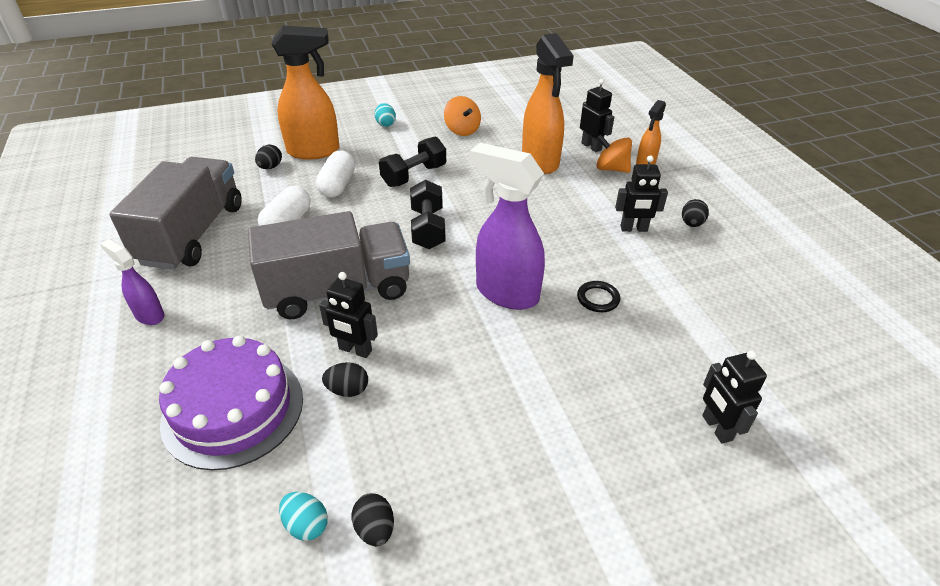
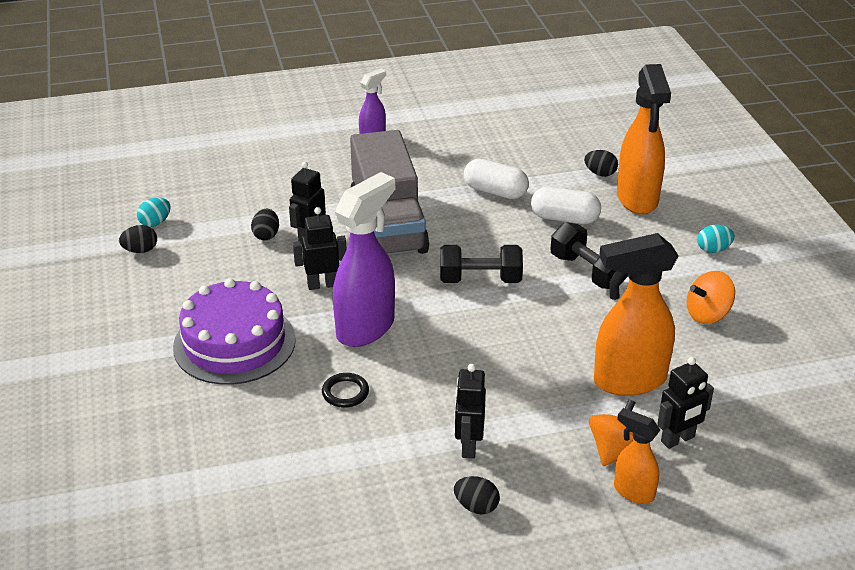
camera: 95 degrees right, 5 degrees down
grey truck [109,157,242,270] -> none
purple cake [159,335,303,470] -> purple cake moved to [173,278,296,385]
black robot [702,350,767,444] -> black robot moved to [293,207,346,290]

